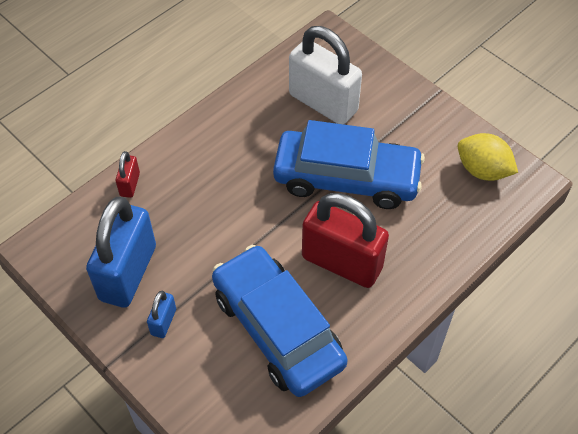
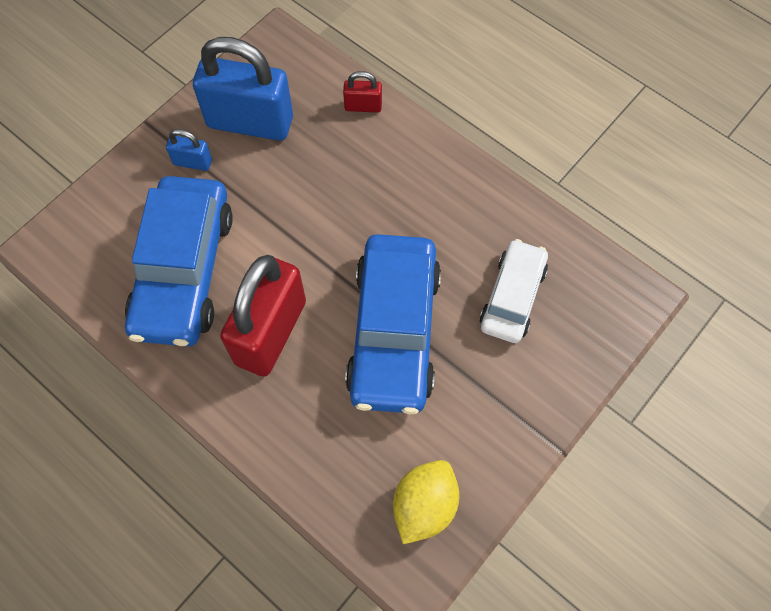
camera: 85 degrees right, 10 degrees up
blue car [212,245,348,397] -> blue car turned 135 degrees clockwise [125,176,233,346]
white padlock [289,26,362,124] -> white car [480,239,548,343]

